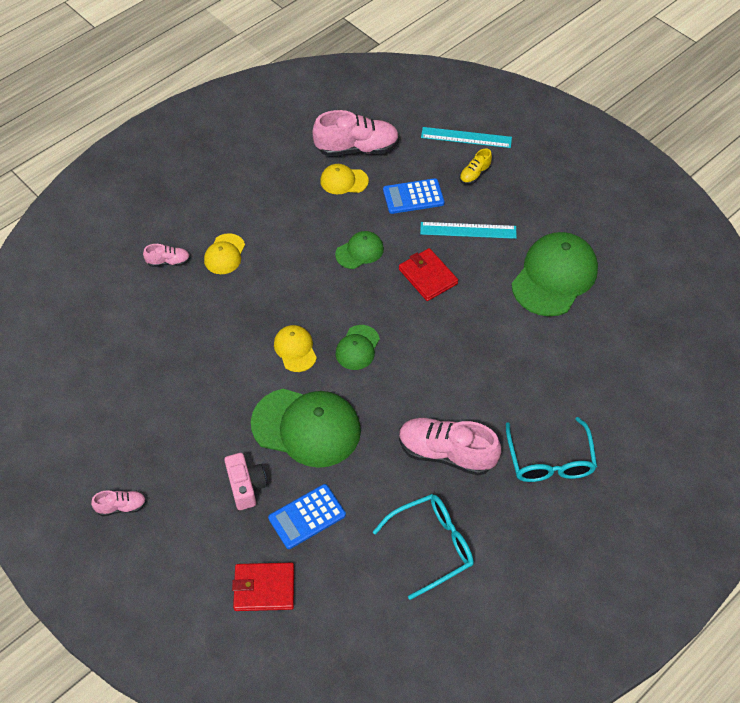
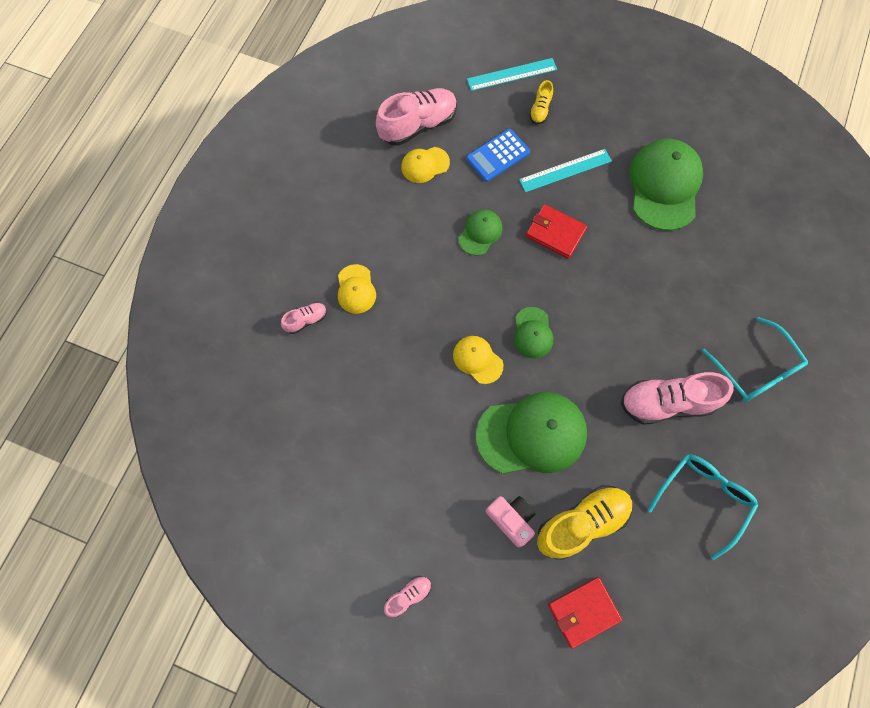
camera: 25 degrees left, 15 degrees up
blue calculator [268,484,346,549] -> yellow shoe [537,485,633,560]

